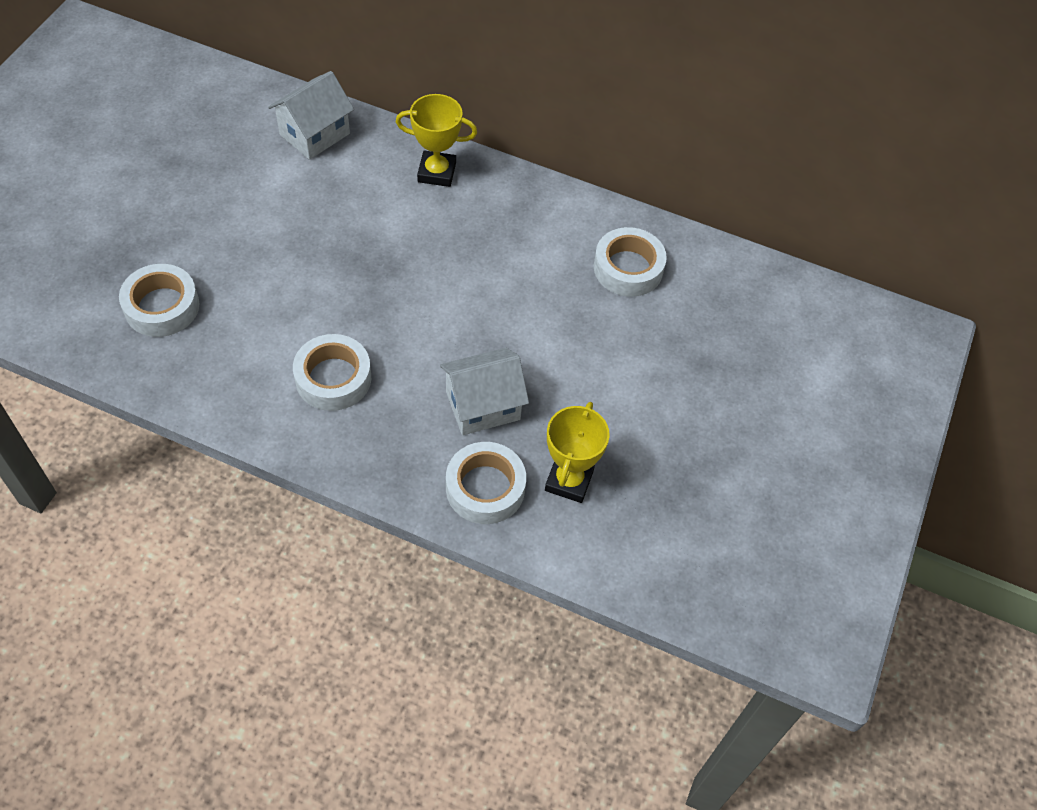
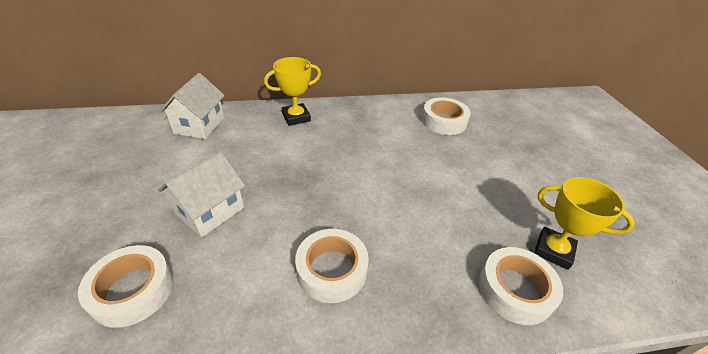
camera: 30 degrees left, 15 degrees down
white house [440,348,529,435] -> white house moved to [158,151,245,237]
yellow trophy [545,402,610,503] -> yellow trophy turned 45 degrees counterclockwise [534,177,635,270]

